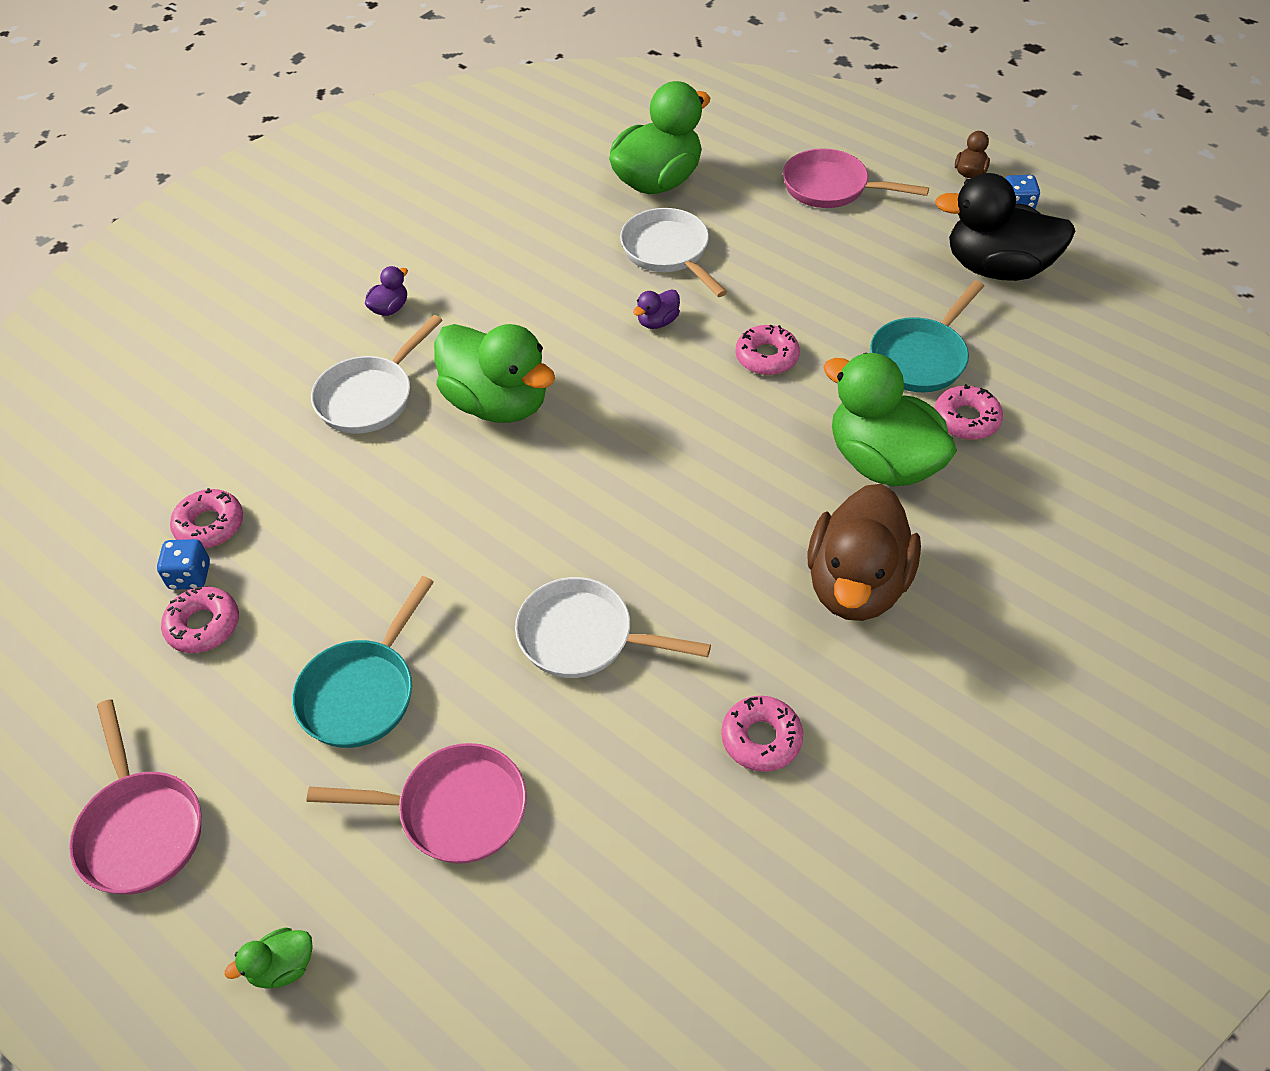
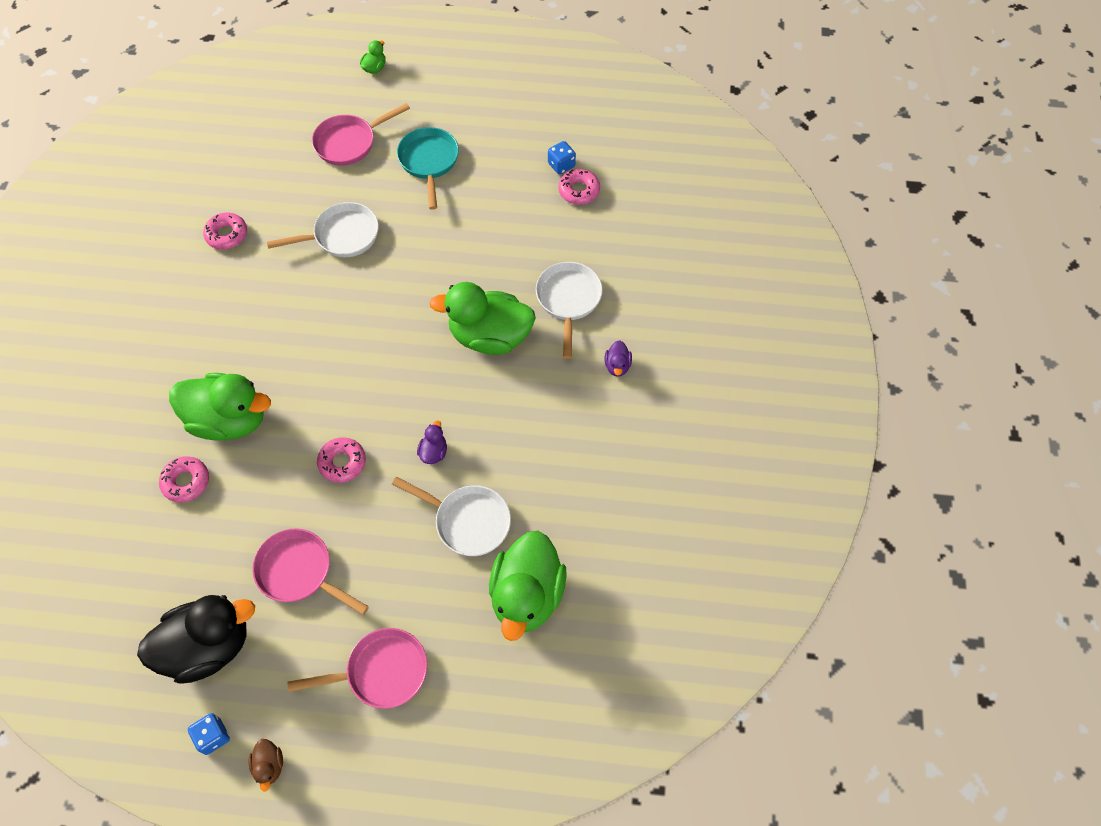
camera: 145 degrees right, 10 degrees up
pink pan [69,699,201,894] -> pink pan moved to [252,528,369,615]
pink donut [161,586,239,653] -> none
brown duck [807,484,921,621] -> none
turquoise pan [870,280,984,392] -> none

